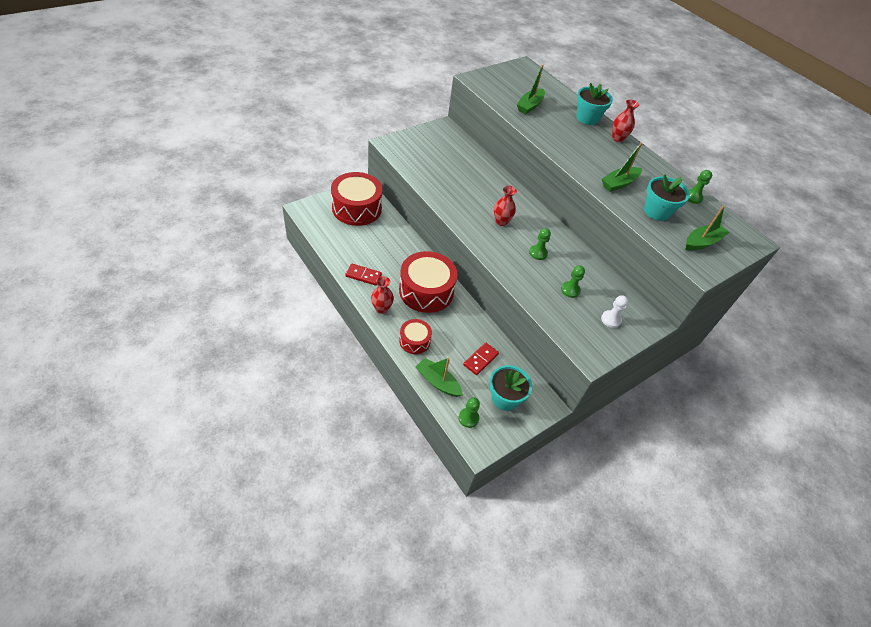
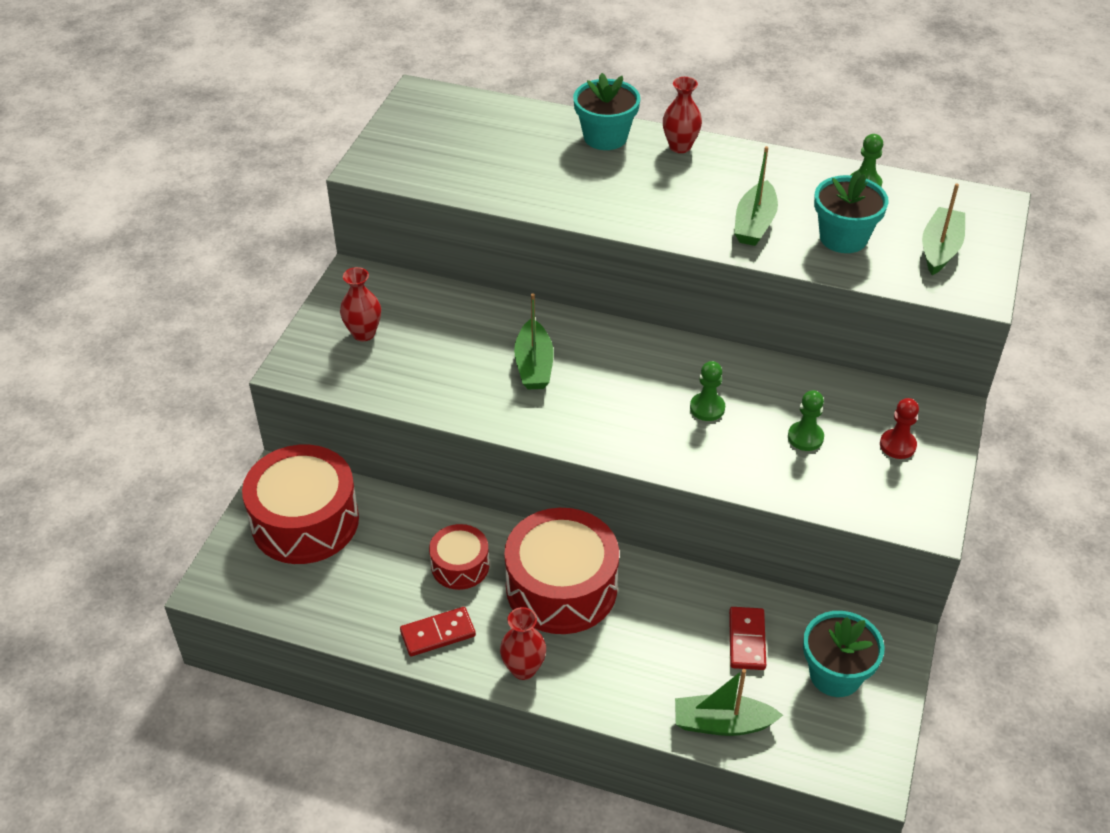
camera: 30 degrees left, 5 degrees down
red drum [399,319,432,354] -> red drum moved to [429,524,489,590]
green pawn [459,397,480,428] -> none
red vase [494,186,517,226] -> red vase moved to [340,267,381,341]
green boat [517,64,545,114] -> green boat moved to [514,293,554,389]
white pawn [601,295,628,328] -> red pawn [880,398,919,459]

